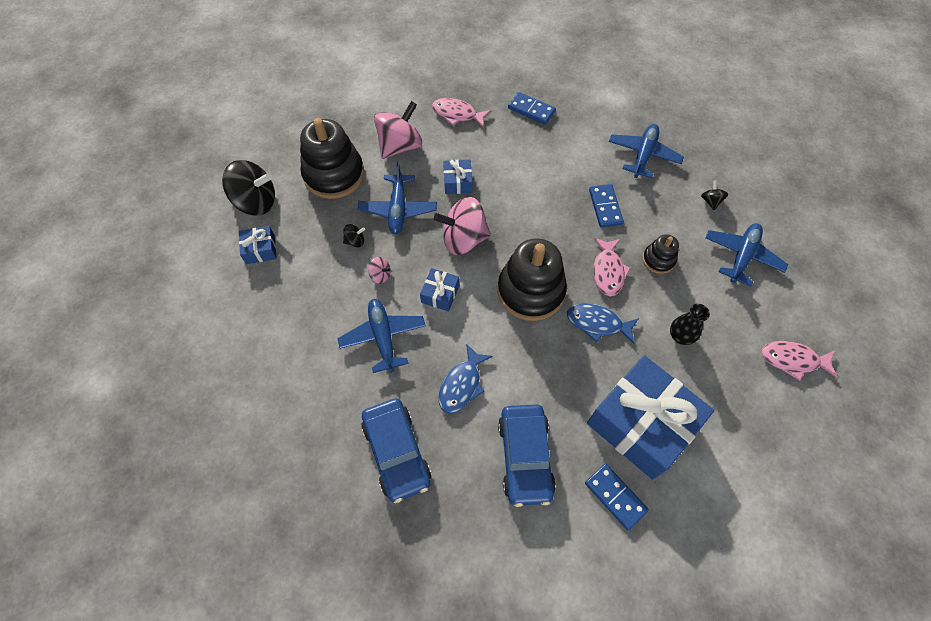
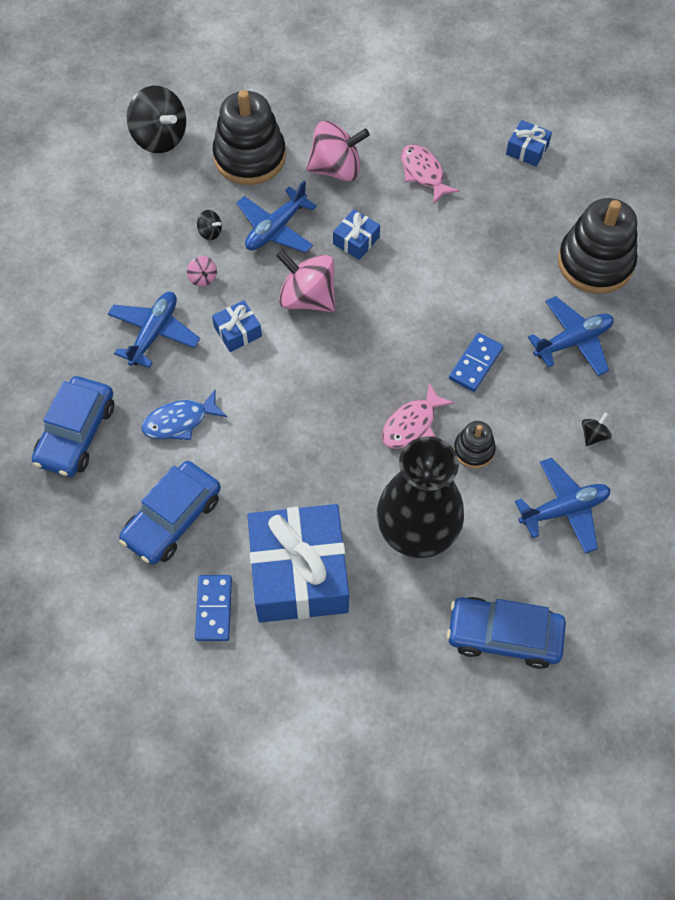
camera: 40 degrees right, 0 degrees up
blue gift [239,226,277,264] -> blue gift moved to [506,120,552,167]
black stacking toy [498,238,567,321] -> black stacking toy moved to [558,198,637,294]
blue domino [508,92,556,125] -> none
blue fish [567,304,639,344] -> none
black vase [670,304,710,345] -> black vase [377,437,464,558], size x2.36
pink fish [761,341,838,381] -> blue car [447,597,566,669]

